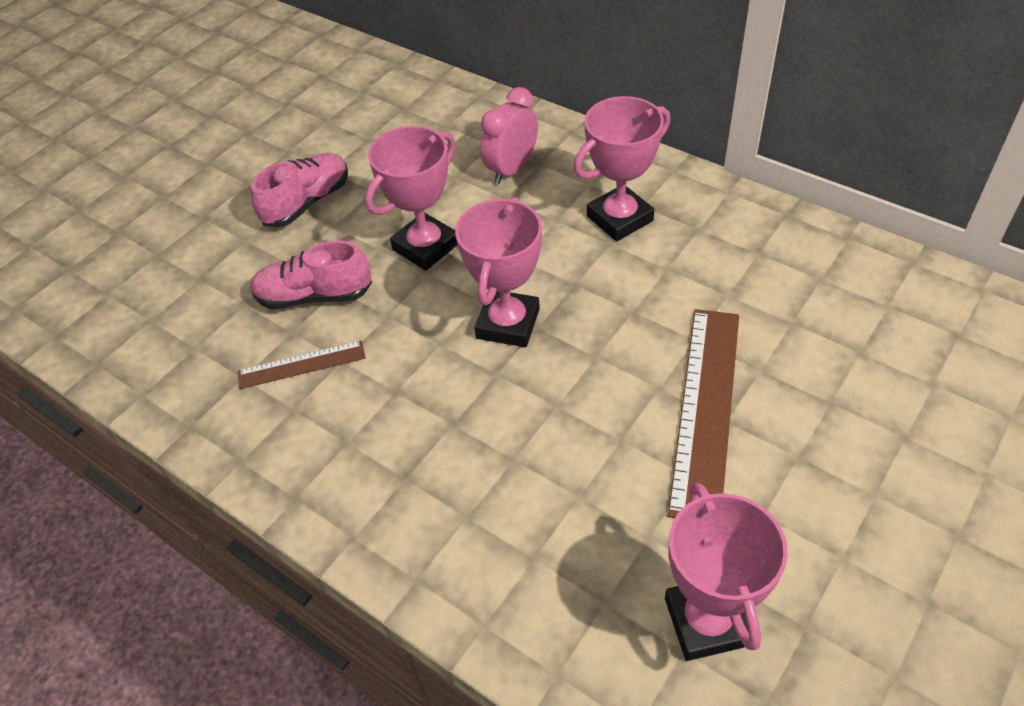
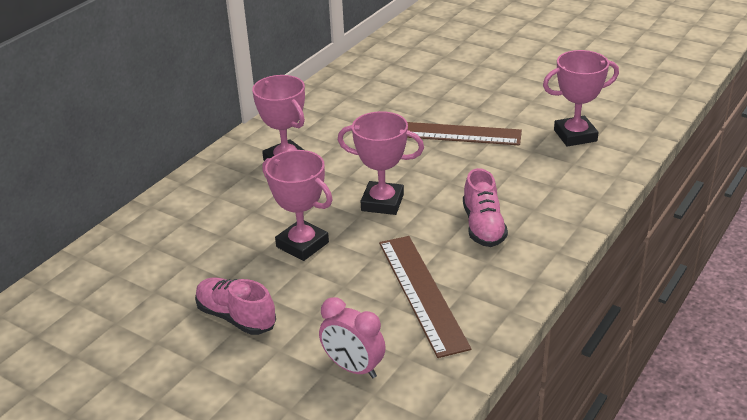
camera: 95 degrees left, 15 degrees down
brown ruler [238,341,365,389] -> brown ruler [379,236,471,358], size x1.89
pink shoe [250,240,372,309] -> pink shoe moved to [463,168,508,247]
pink clock [480,87,538,184] -> pink clock moved to [319,297,386,378]

